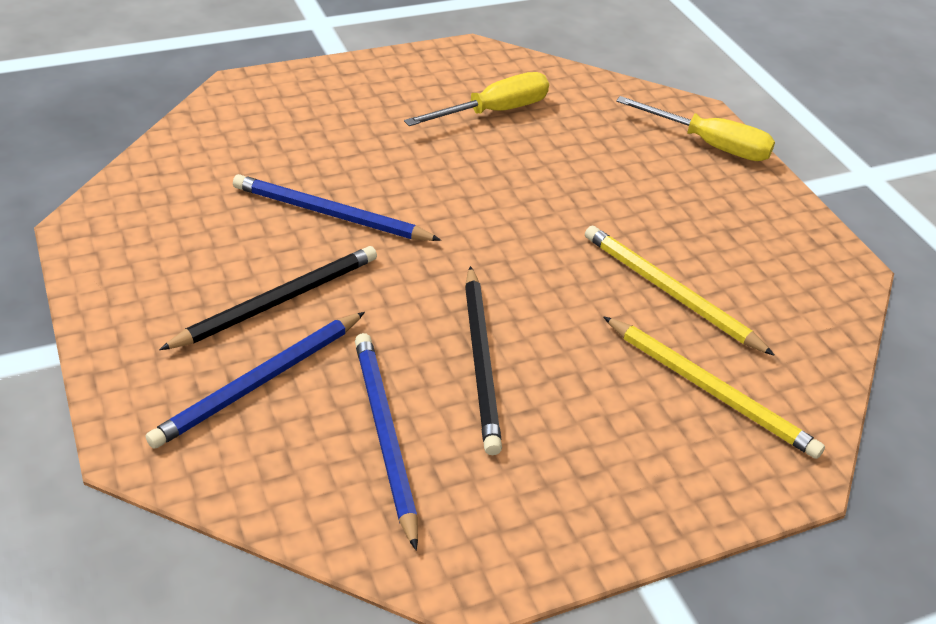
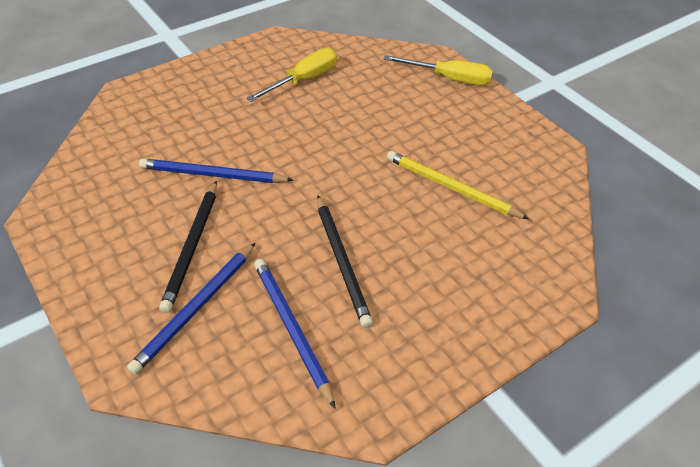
camera: 10 degrees left, 5 degrees up
black pencil [159,246,377,350] -> black pencil turned 150 degrees clockwise [159,181,217,313]
yellow pencil [603,316,825,459] -> none

